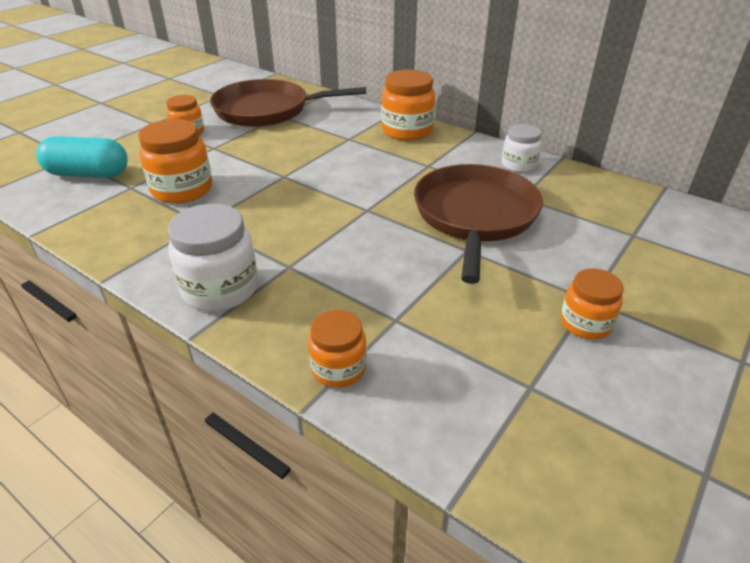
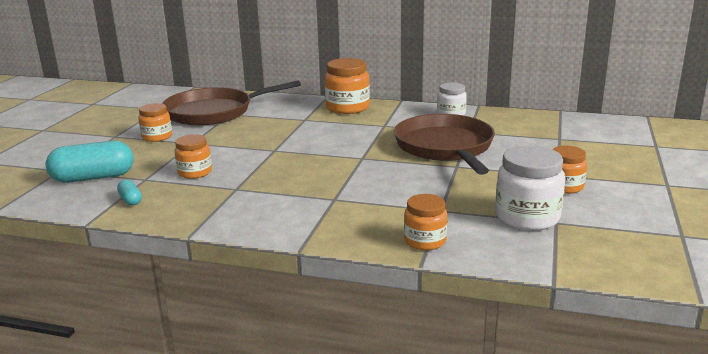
camera: 20 degrees left, 15 degrees down
orange jar [138,119,212,204] -> orange jar [174,134,212,179], size x0.62
white jar [168,204,258,311] -> white jar moved to [495,145,565,231]
none -> turquoise capsule [117,180,142,206]

